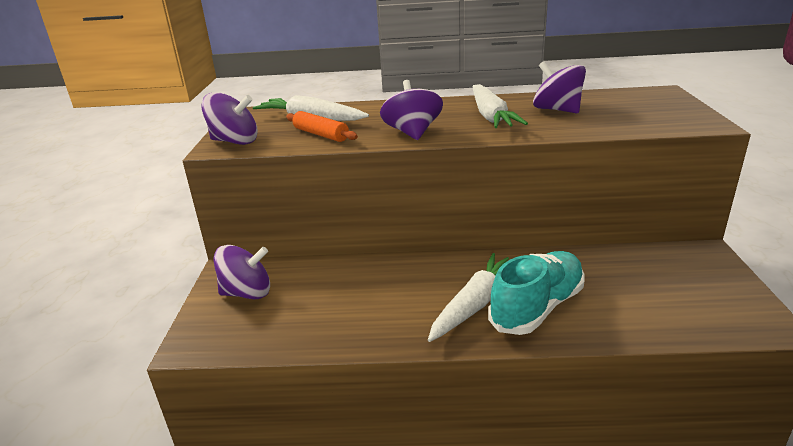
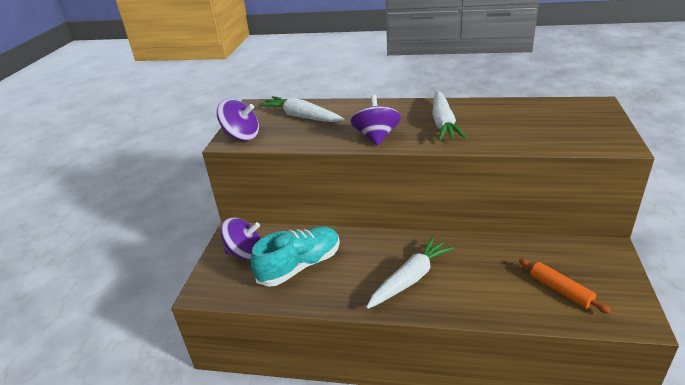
camera: 10 degrees right, 5 degrees up
orange rolling pin [286,111,358,142] -> orange rolling pin moved to [519,259,611,314]
turquoise shoe [488,251,585,335] -> turquoise shoe moved to [251,226,340,287]
purple spinning top [533,61,586,113] -> none

